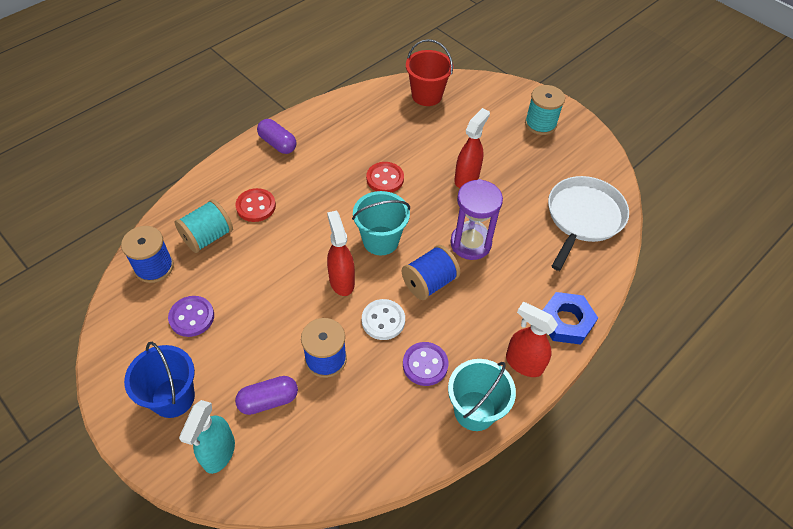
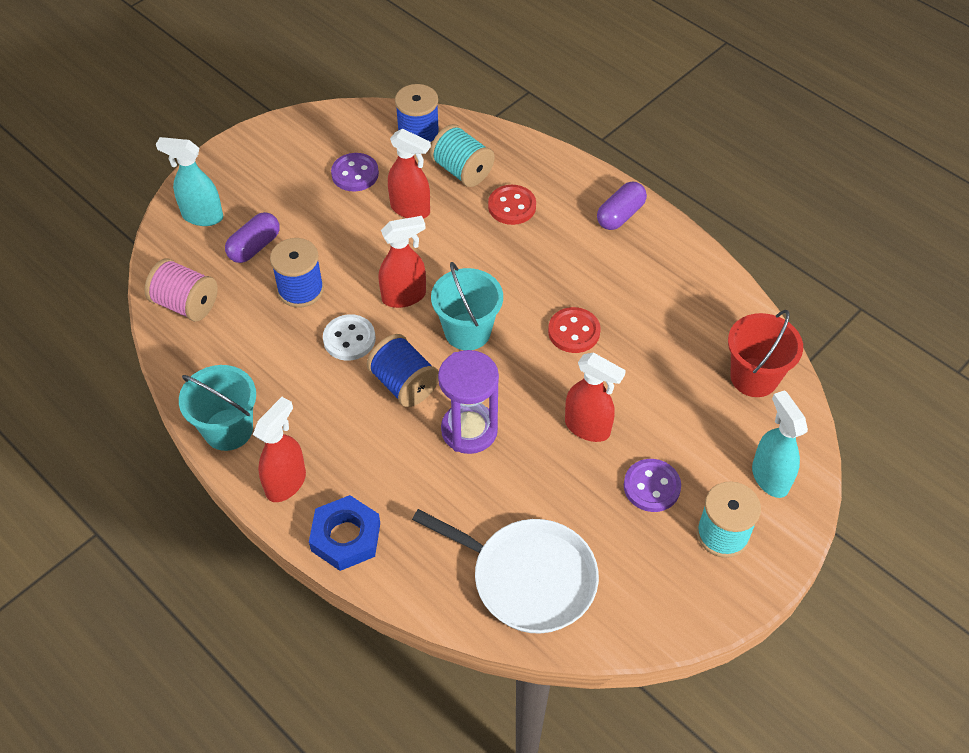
camera: 90 degrees right, 0 degrees up
blue bucket [124,342,195,418] -> none
purple capsule [235,376,298,415] -> purple capsule turned 60 degrees clockwise [225,212,280,263]
purple button [403,342,448,386] -> purple button moved to [624,459,681,512]
none -> pink spool [144,258,218,321]
none -> red spray bottle [388,129,431,219]
none -> turquoise spray bottle [752,390,808,498]

